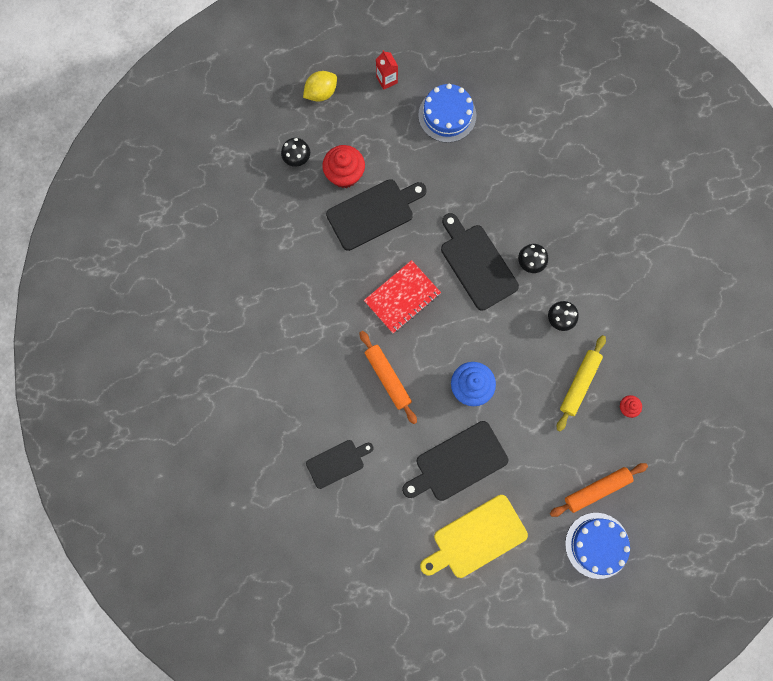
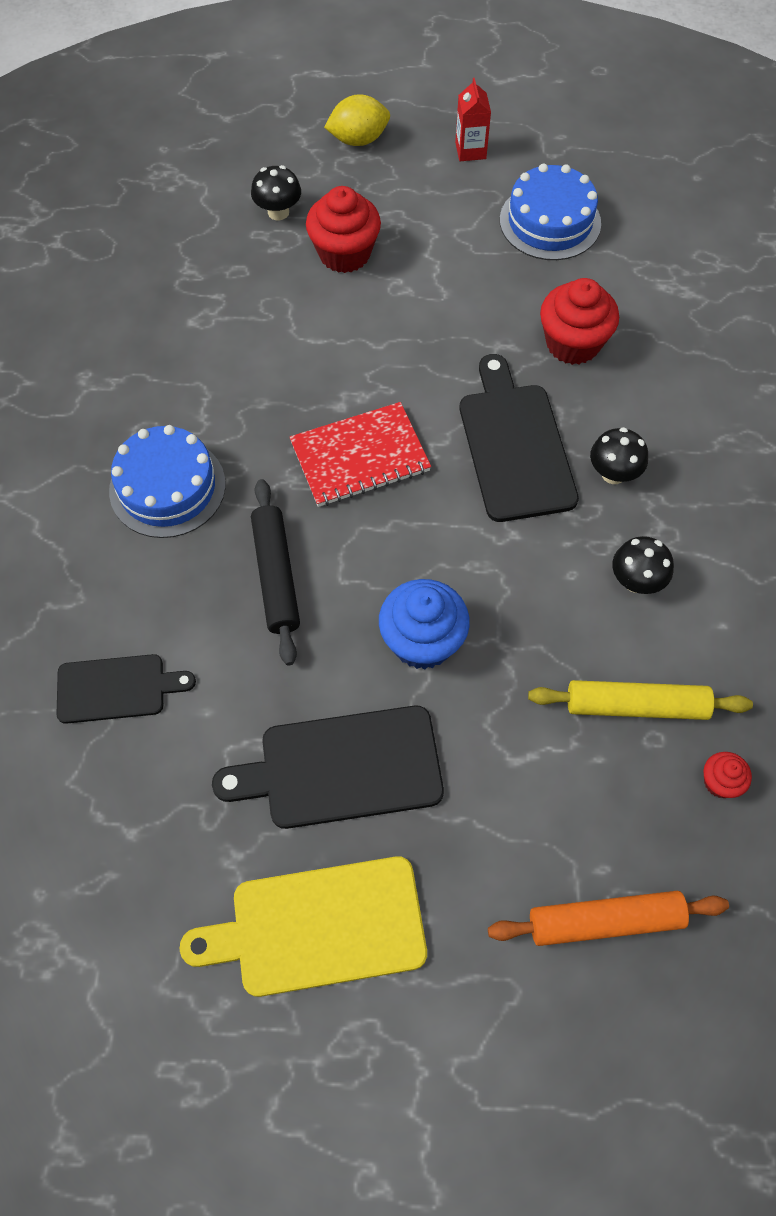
camera: 20 degrees right, 15 degrees down
black cutting board [326,179,427,251] -> none
orange rolling pin [360,331,417,424] -> black rolling pin [251,479,300,666]
yellow rolling pin [557,335,606,431] -> yellow rolling pin turned 45 degrees clockwise [528,680,753,720]
blue cake [565,513,630,579] -> blue cake moved to [109,425,226,538]
none -> red cupcake [540,278,619,365]

